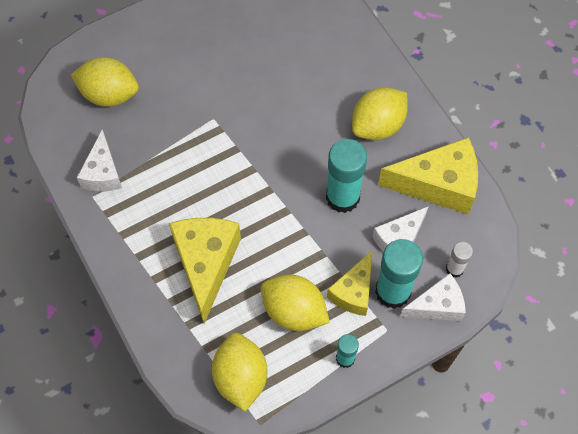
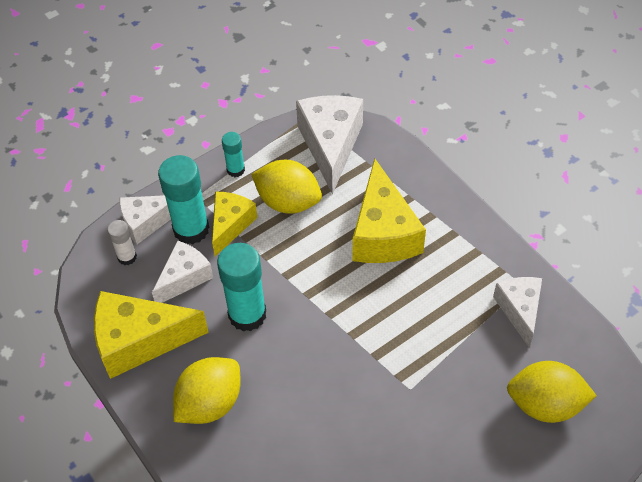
camera: 175 degrees right, 10 degrees down
yellow lemon [212,333,268,412] -> white cheese [296,95,363,195]

